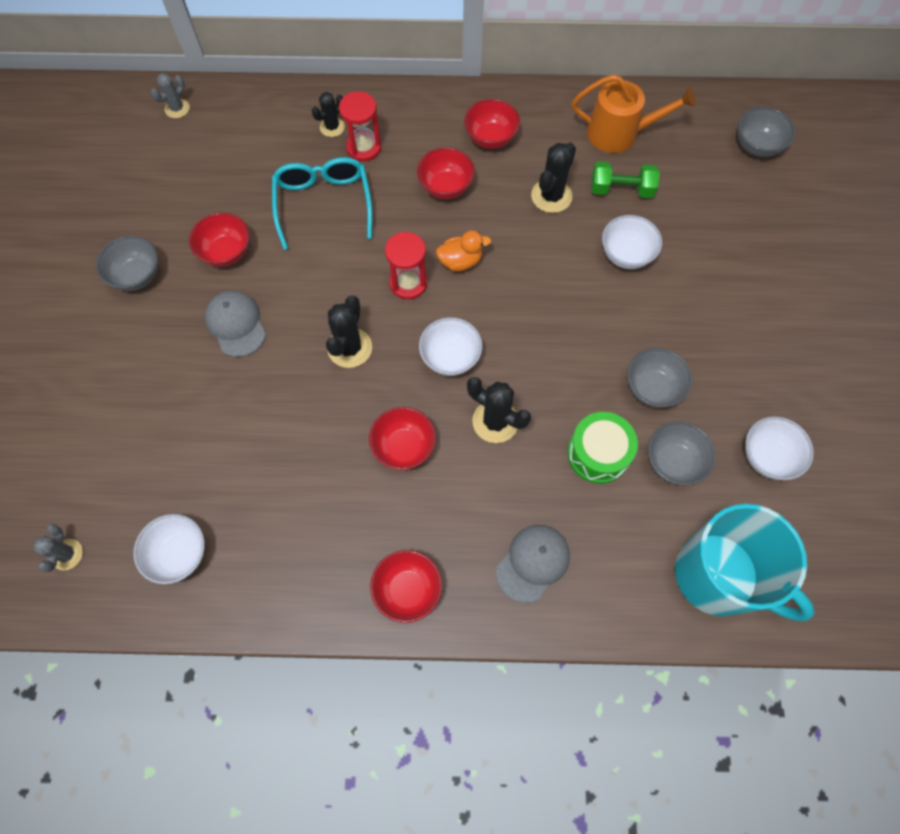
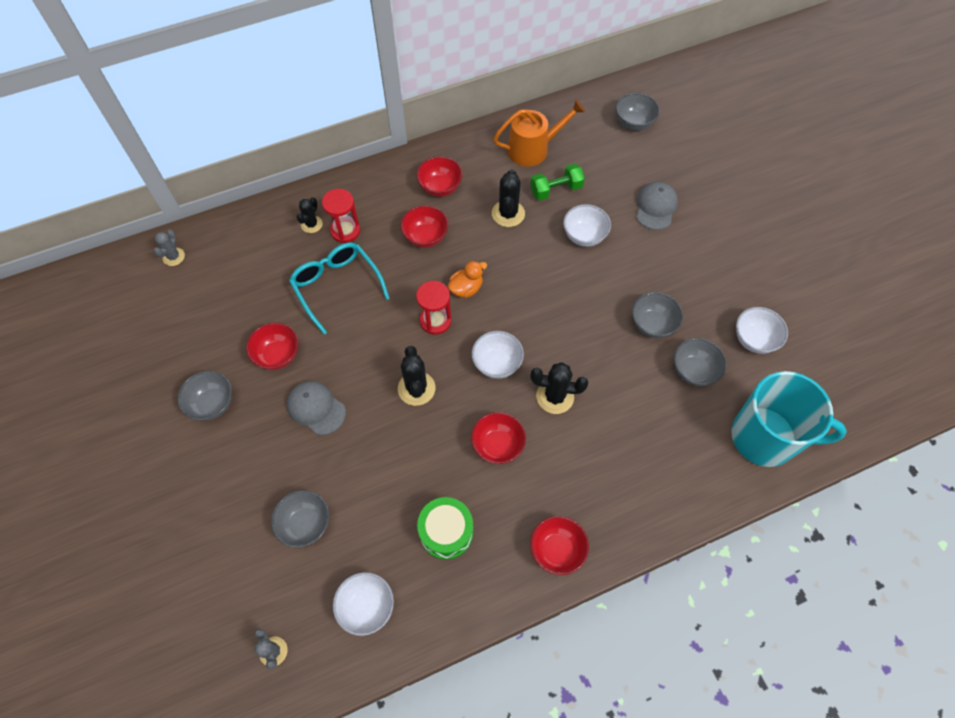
camera: 25 degrees left, 5 degrees down
grey cap [496,525,570,603] -> grey cap moved to [636,182,678,230]
green drum [567,412,638,484] -> green drum moved to [417,497,473,560]
none -> grey bowl [271,490,329,548]

